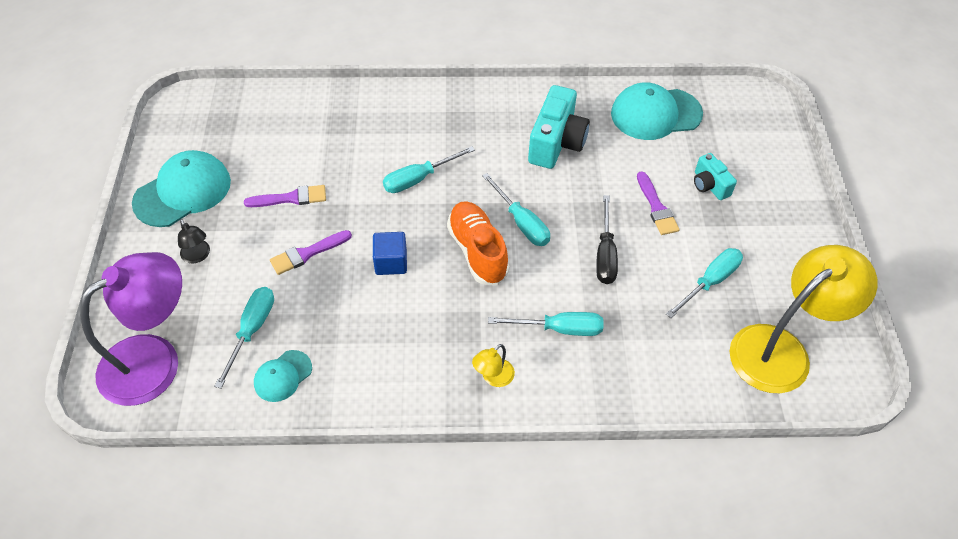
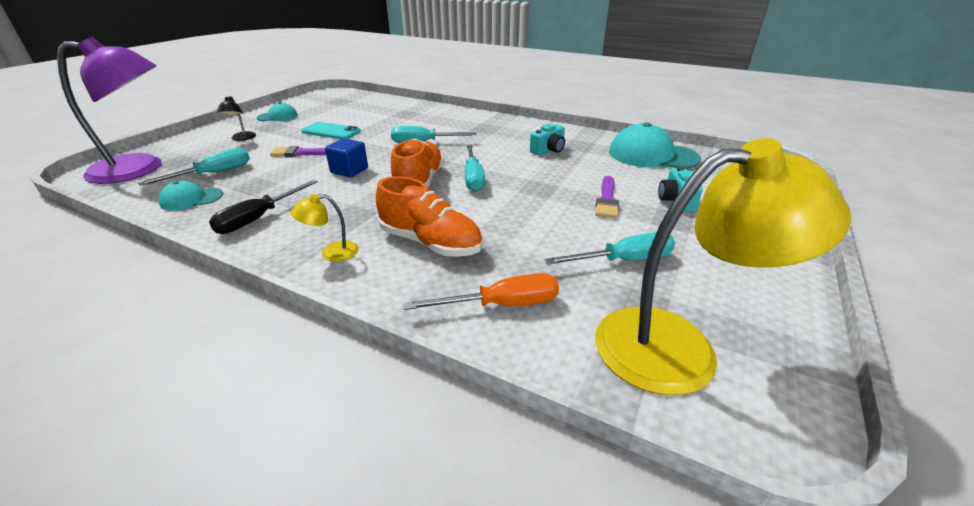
camera: 30 degrees right, 20 degrees down
turquoise cap [132,150,231,227] -> turquoise cap [257,102,298,121], size x0.54
purple brush [244,185,326,207] -> turquoise phone [301,122,361,139]
turquoise screwdriver [488,312,604,336] -> orange shoe [376,176,483,257]
turquoise camera [528,85,590,169] -> turquoise camera [530,124,565,155], size x0.56
black screwdriver [596,195,618,284] -> black screwdriver moved to [209,180,318,234]
none -> orange screwdriver [404,273,559,310]

